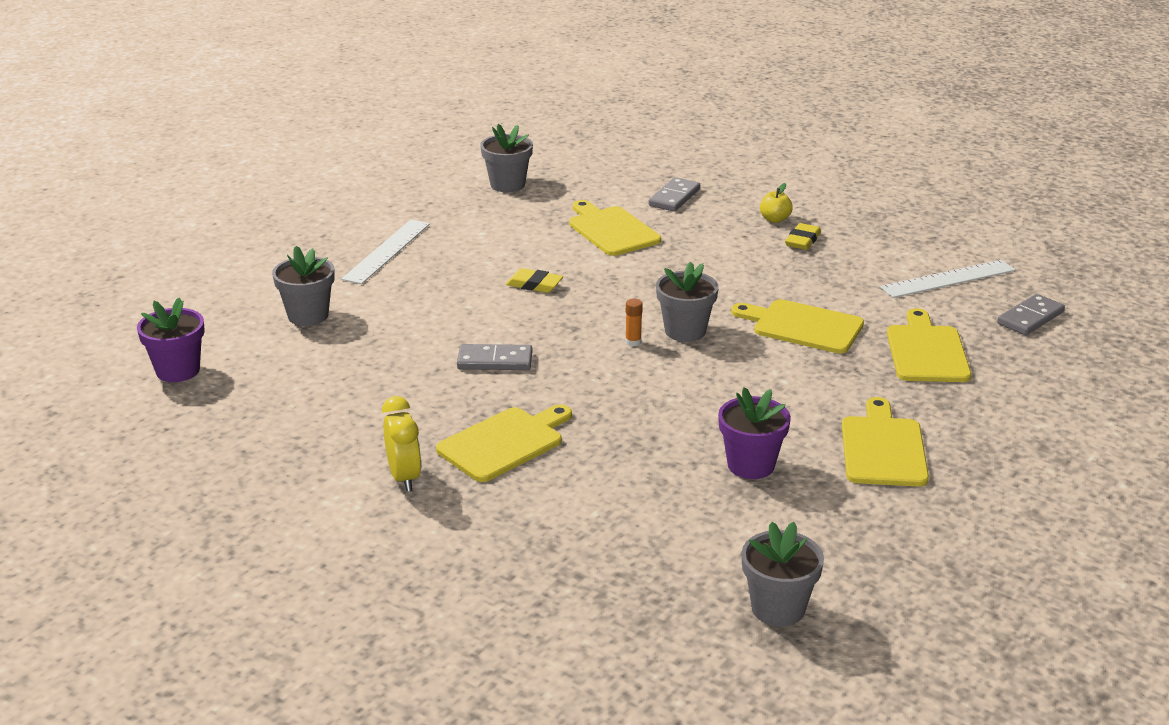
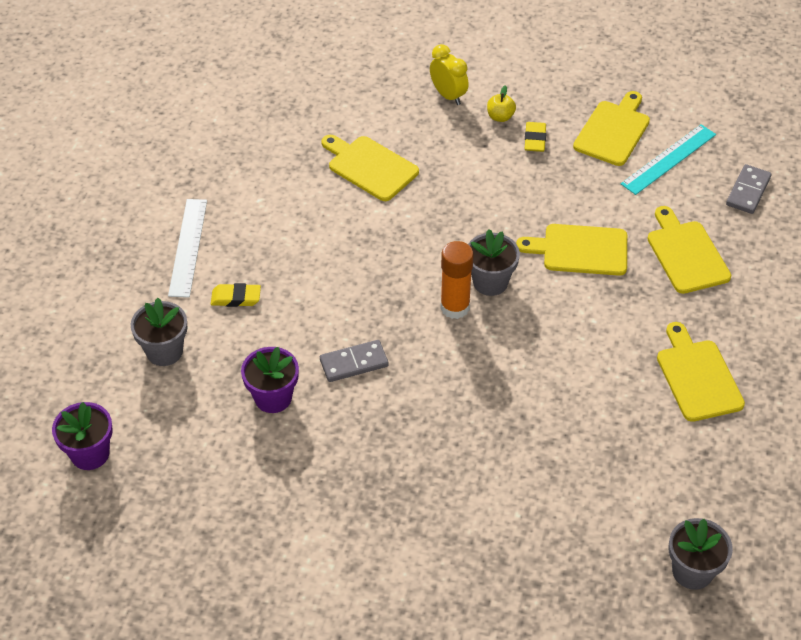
camera: 20 degrees left, 20 degrees up
yellow clock [382,396,422,491] -> yellow clock moved to [430,44,469,105]
yellow cutting board [436,404,572,482] -> yellow cutting board moved to [573,91,650,166]
grey flower pot [480,124,533,192] -> none
yellow eraser [506,268,563,293] -> yellow eraser moved to [211,283,261,307]
orange glue stick [625,299,643,346] -> orange glue stick [440,241,474,319], size x2.14
grey domino [649,177,700,212] -> none
purple flower pot [718,387,791,479] -> purple flower pot moved to [241,347,299,413]
white ruler [880,260,1015,298] -> turquoise ruler [621,124,716,195]

